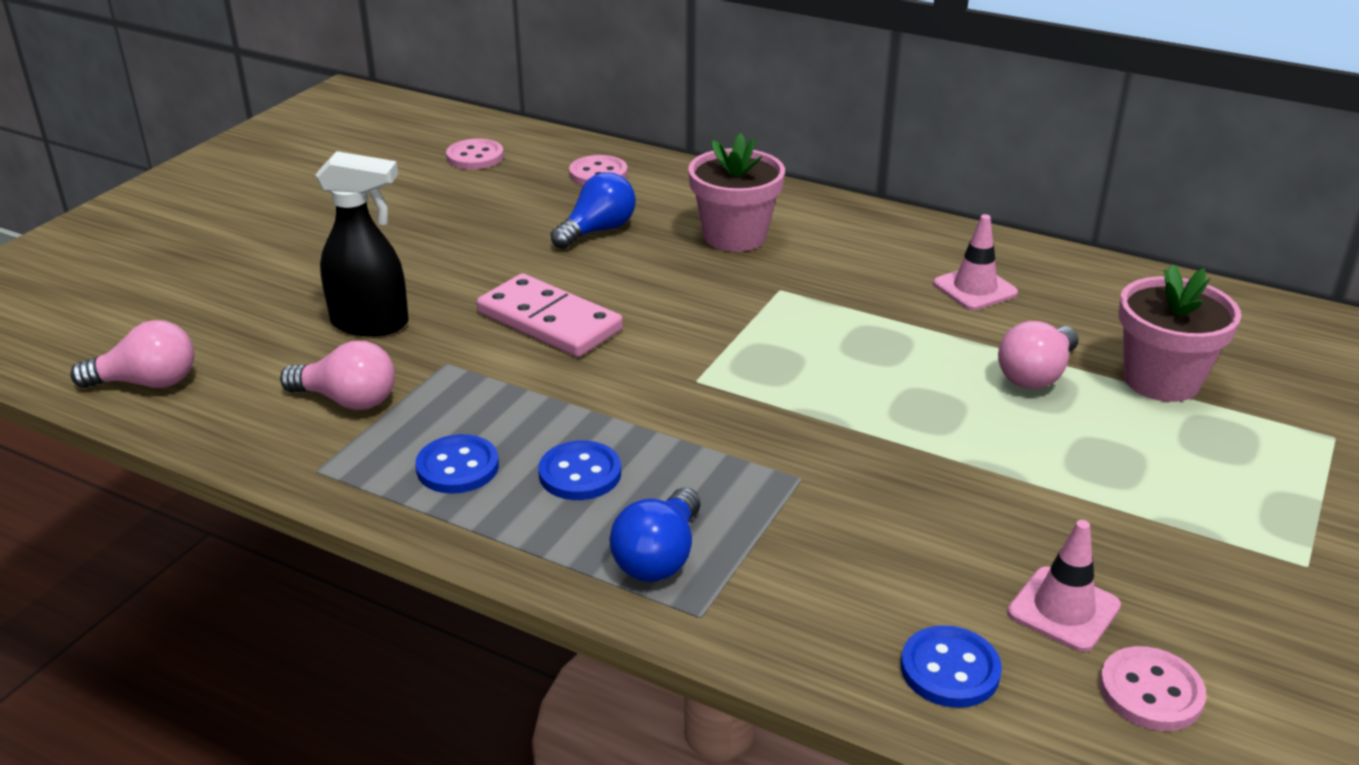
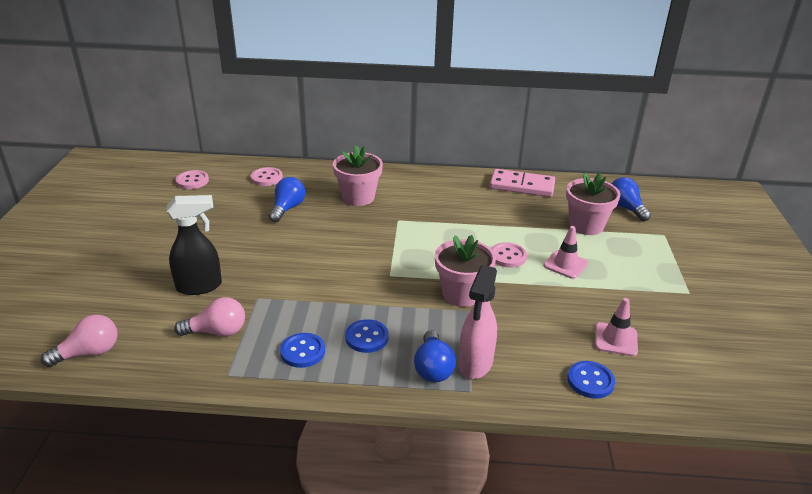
camera: 25 degrees left, 0 degrees up
pink domino [477,273,623,357] -> pink domino moved to [490,169,555,197]
pink traffic cone [933,214,1018,310] -> pink traffic cone moved to [543,226,588,279]
pink light bulb [998,321,1079,389] -> none
pink button [1100,646,1206,731] -> pink button moved to [491,242,527,268]
none -> pink flower pot [435,235,496,307]
none -> pink spray bottle [458,265,497,379]
none -> blue light bulb [611,177,651,221]

